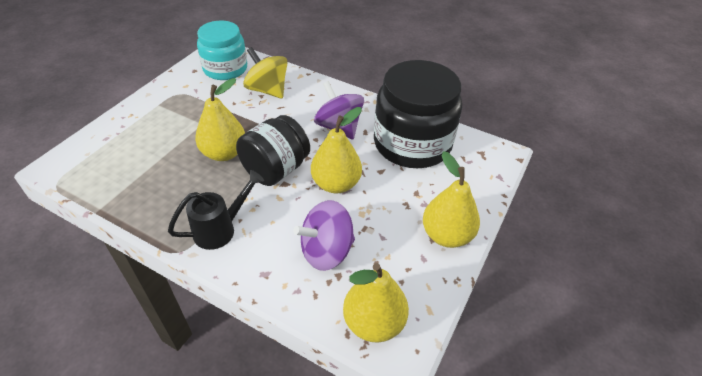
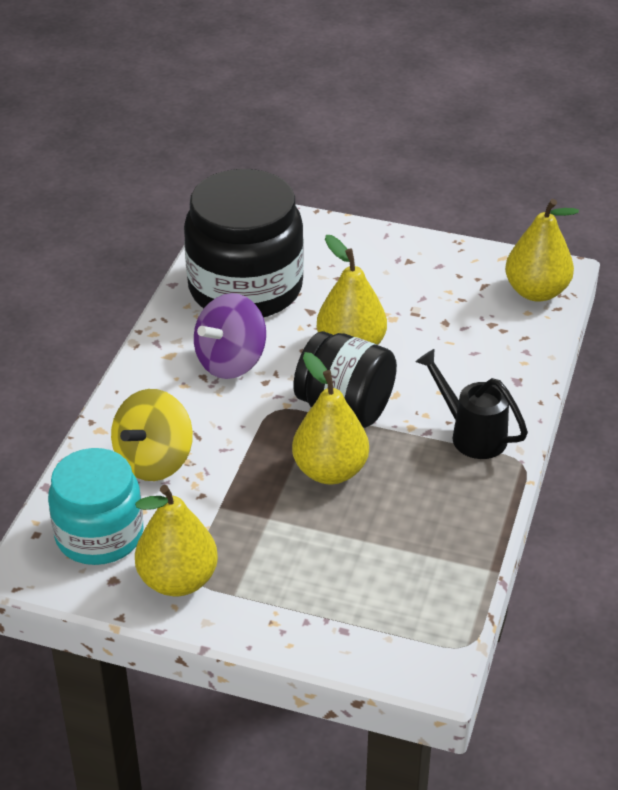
camera: 100 degrees left, 5 degrees down
purple spinning top [293,200,355,271] -> none
yellow pear [423,151,480,248] -> yellow pear moved to [135,485,218,596]

